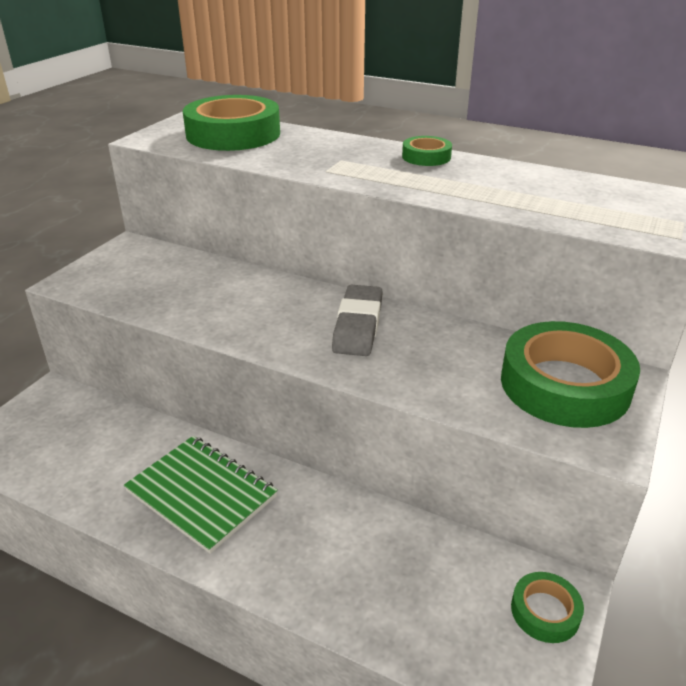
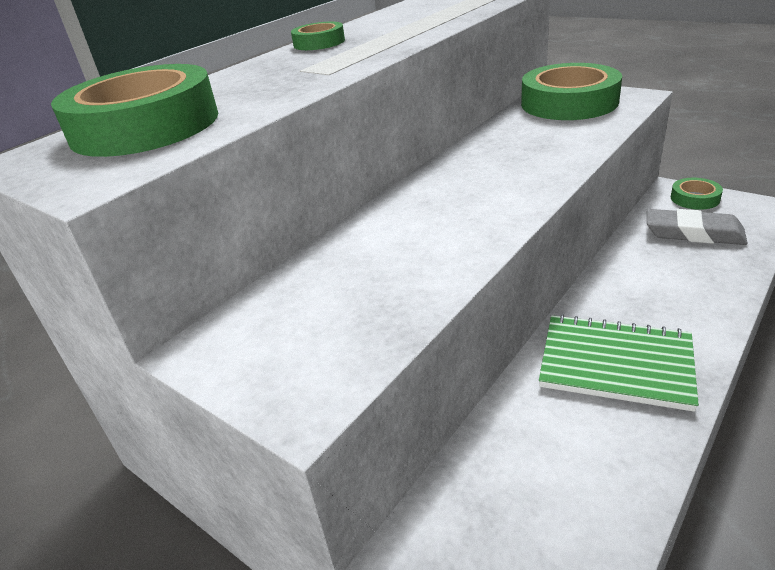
camera: 75 degrees left, 0 degrees up
green notebook [124,436,278,554] -> green notebook turned 60 degrees clockwise [539,314,699,412]
grey eraser [332,285,383,356] -> grey eraser moved to [647,209,748,245]

